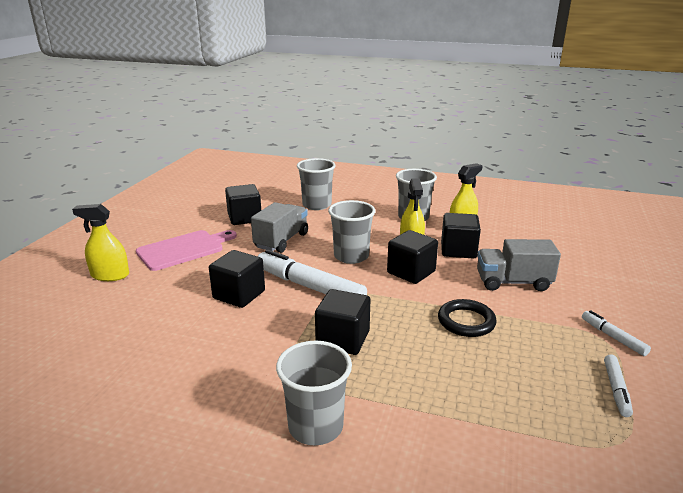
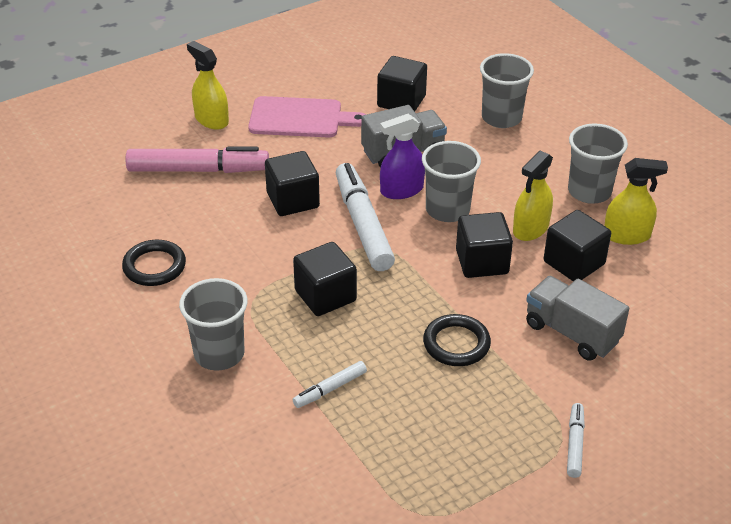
camera: 40 degrees right, 15 degrees up
white marker [604,355,633,417] -> white marker moved to [293,361,367,408]
none -> black ring [122,240,186,286]
none -> pink marker [126,147,269,173]
none -> purple spray bottle [380,114,425,199]

